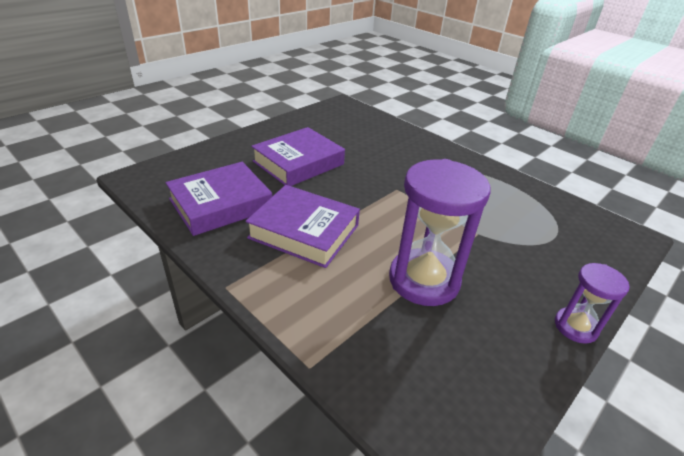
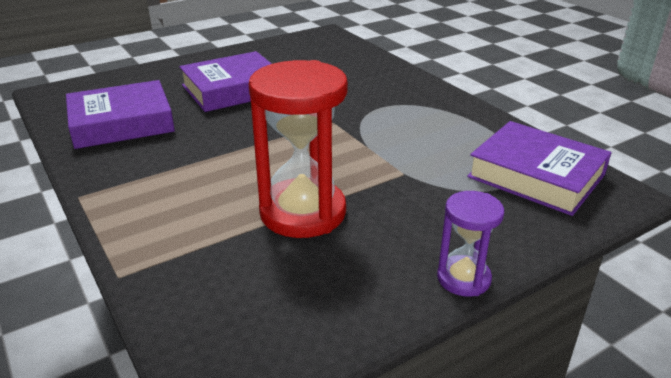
camera: 15 degrees right, 5 degrees down
purple book [245,185,360,268] -> purple book moved to [467,121,612,216]
purple hourglass [389,159,491,306] -> red hourglass [249,60,348,238]

